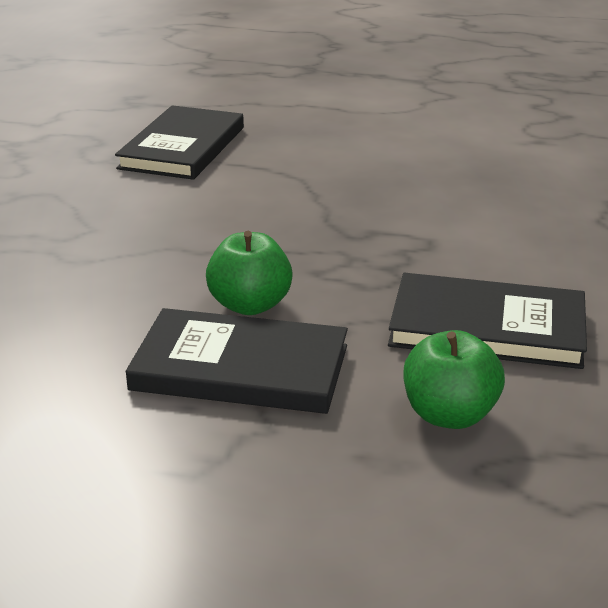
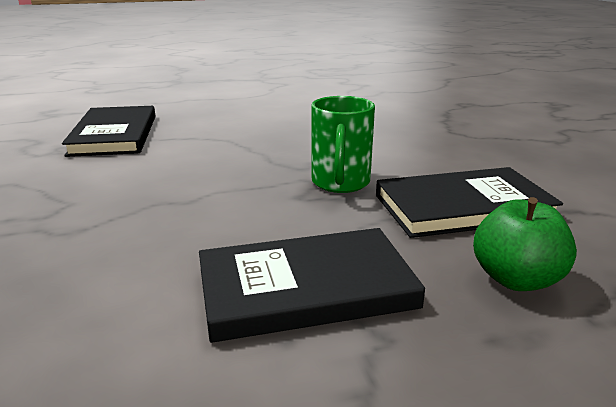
camera: 25 degrees left, 5 degrees down
green apple [206,231,293,315] -> none
none -> green mug [311,96,375,193]

